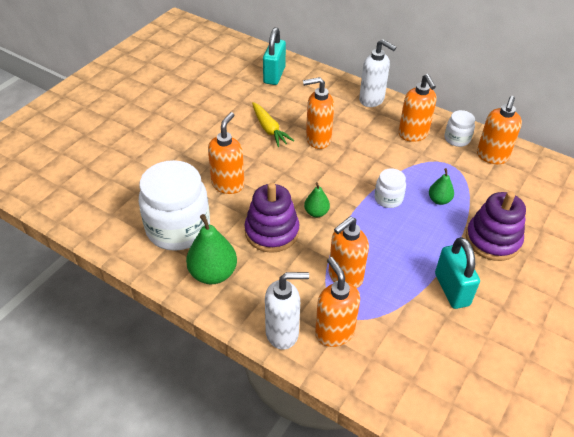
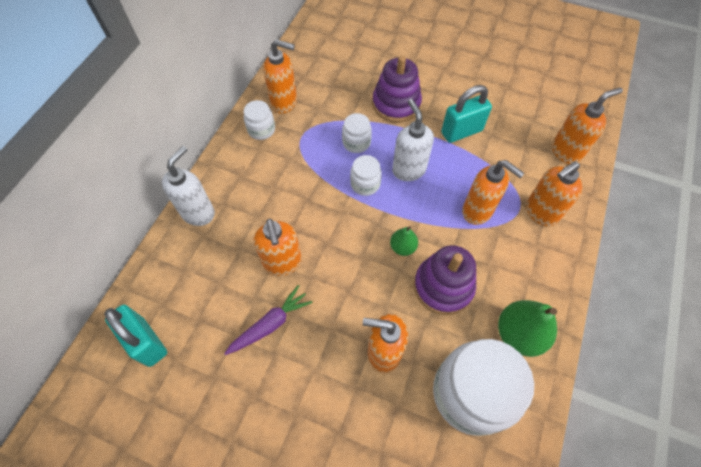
camera: 100 degrees left, 15 degrees up
yellow carrot [252,102,294,147] -> purple carrot [224,285,313,355]
turquoise padlock [263,27,286,85] -> turquoise padlock turned 45 degrees clockwise [104,304,167,367]
white soap dispenser [265,272,309,350] -> white soap dispenser moved to [392,99,434,181]
orange soap dispenser [398,74,437,142] -> orange soap dispenser moved to [552,87,623,164]
green pear [429,168,454,205] -> white jar [342,113,372,153]

